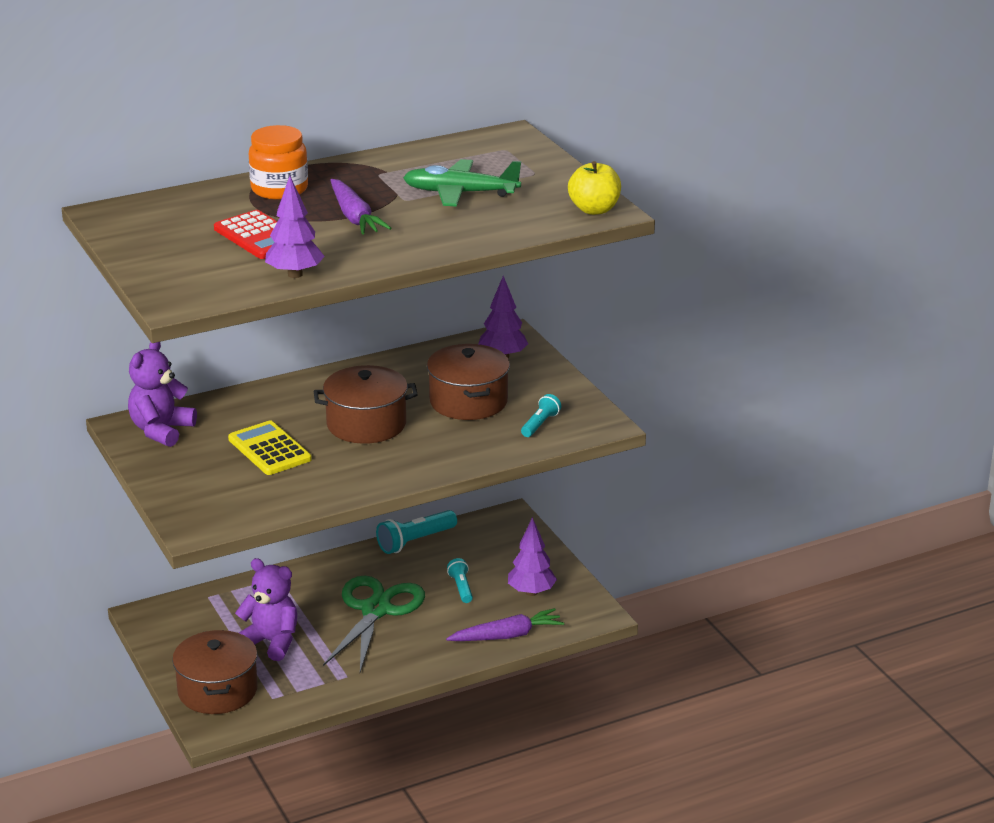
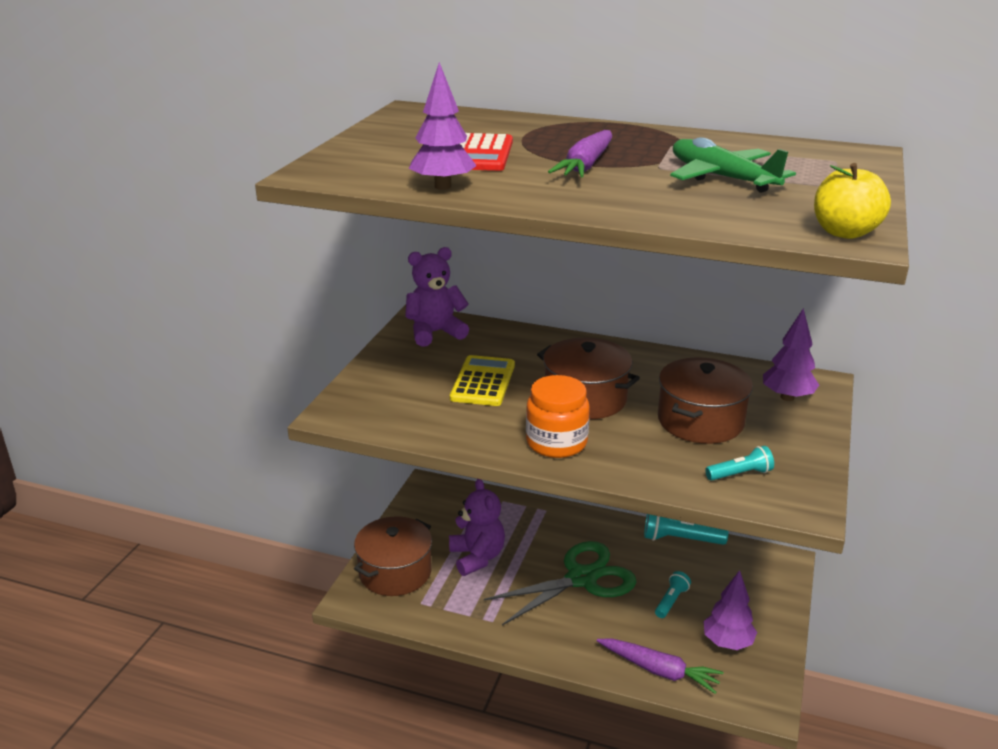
camera: 45 degrees right, 0 degrees up
orange jar [249,125,308,200] -> orange jar moved to [526,375,590,458]

